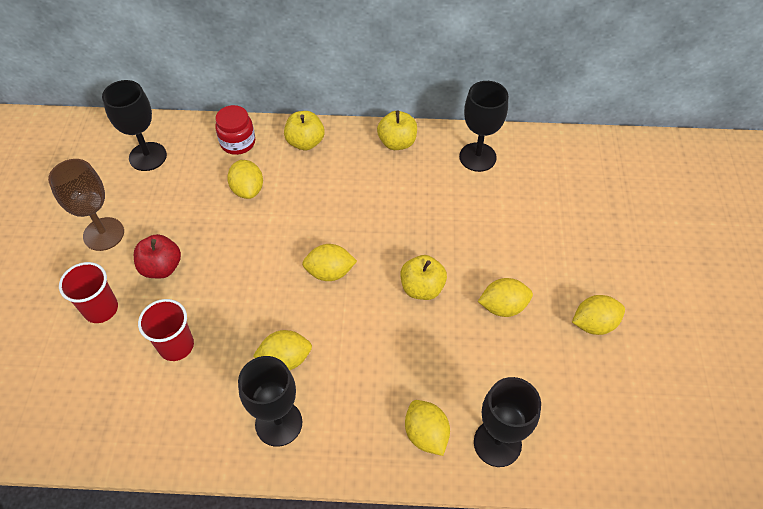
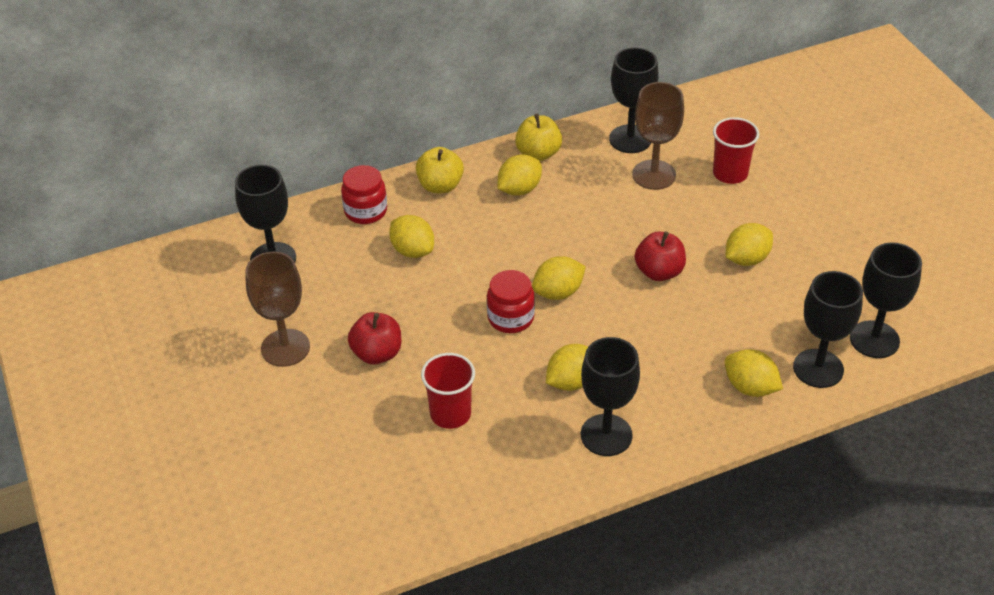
camera: 25 degrees left, 10 degrees down
red cup [59,262,118,323] -> red cup moved to [713,117,759,184]
yellow apple [400,255,447,300] -> red apple [635,231,686,281]
yellow lemon [572,295,625,335] -> yellow lemon moved to [498,154,542,196]
none -> red jar [487,270,535,333]
none -> brown goblet [632,82,684,190]
none -> black goblet [850,242,922,358]

